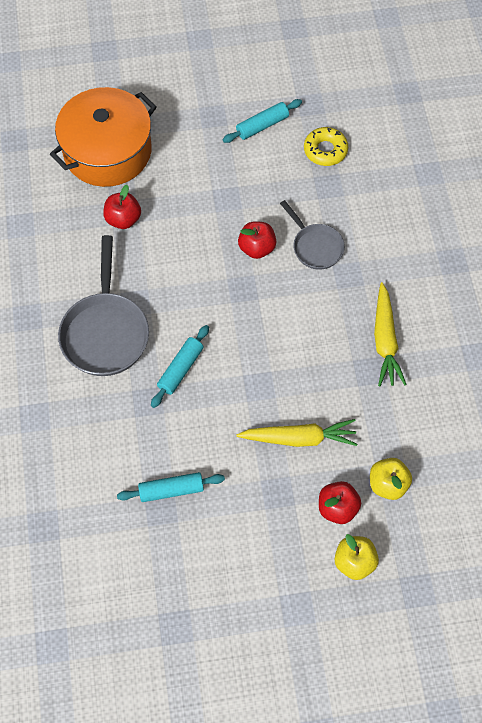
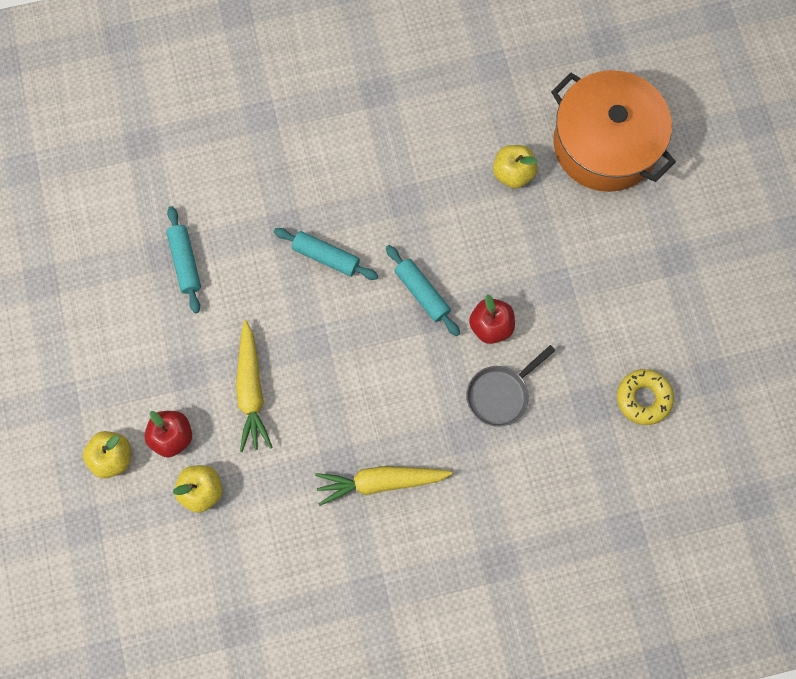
camera: 85 degrees right, 10 degrees up
grey pan [58,235,149,376] -> none
red apple [103,185,141,229] -> yellow apple [493,145,538,188]
turquoise rolling pin [223,99,302,143] -> turquoise rolling pin moved to [386,245,460,336]

